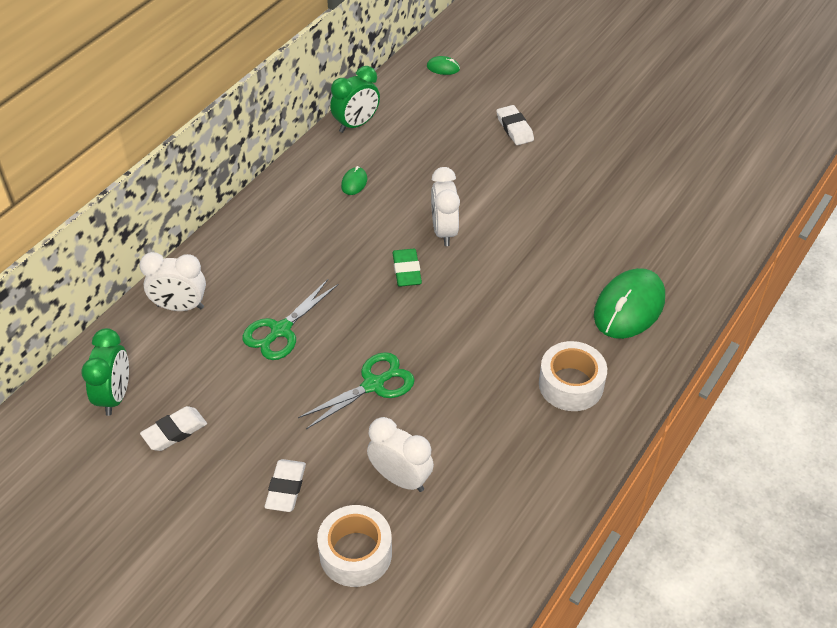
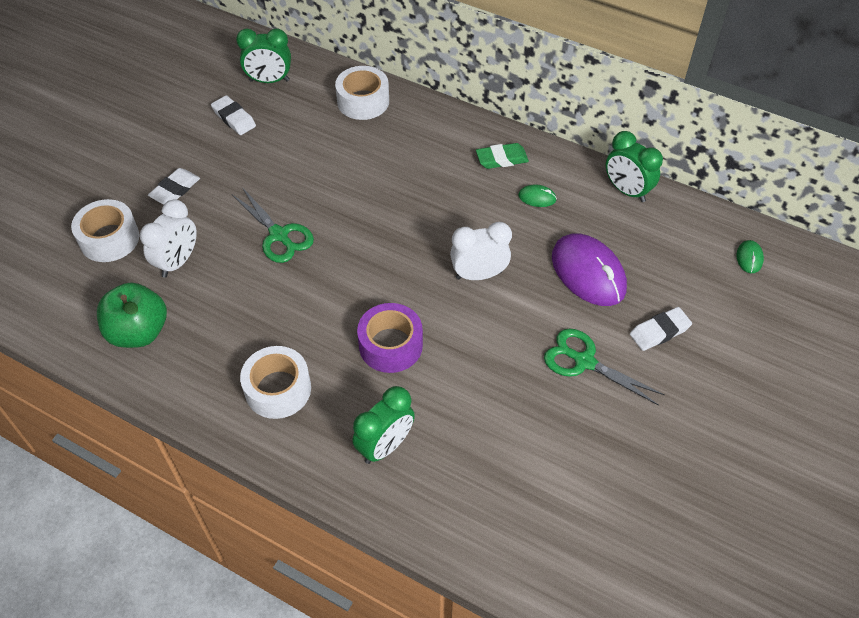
camera: 85 degrees right, 5 degrees up
white clock [139,252,206,311] -> white tape [335,66,389,120]
green scissors [242,279,339,360] -> green scissors moved to [544,328,665,406]
white eraser [265,459,306,512] -> white eraser turned 60 degrees counterclockwise [148,168,200,205]
green eraser [392,249,422,287] -> green eraser moved to [476,143,529,169]
green mouse [594,268,665,339] -> green clock [353,386,415,464]
none -> green apple [97,283,167,348]
none -> purple tape [357,303,423,373]
none -> purple mouse [552,233,627,306]

